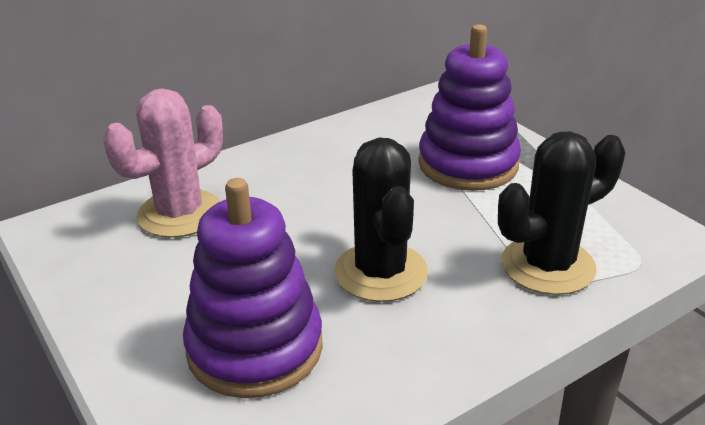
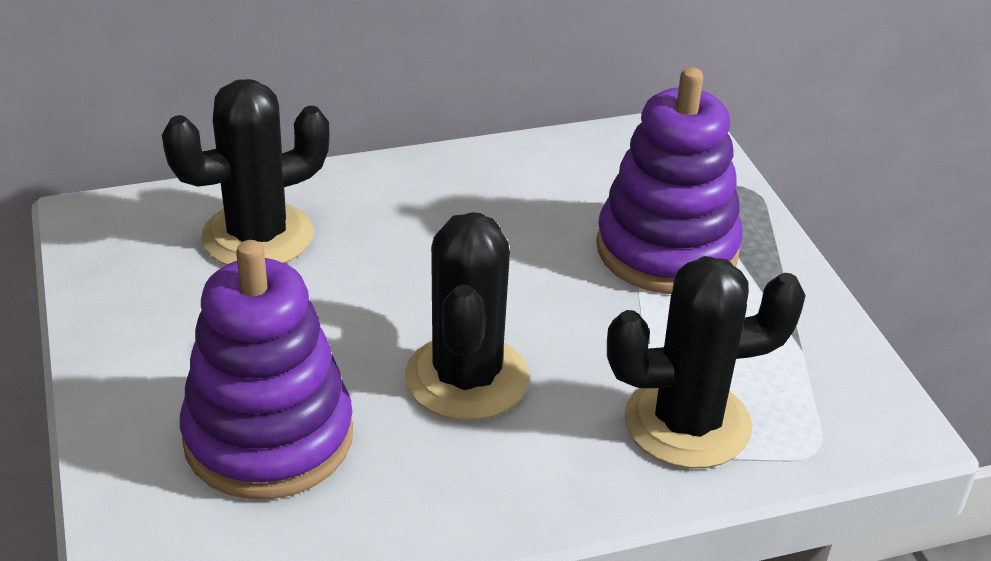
camera: 15 degrees right, 5 degrees up
pink cactus [103,88,223,238] -> black cactus [162,79,330,265]

